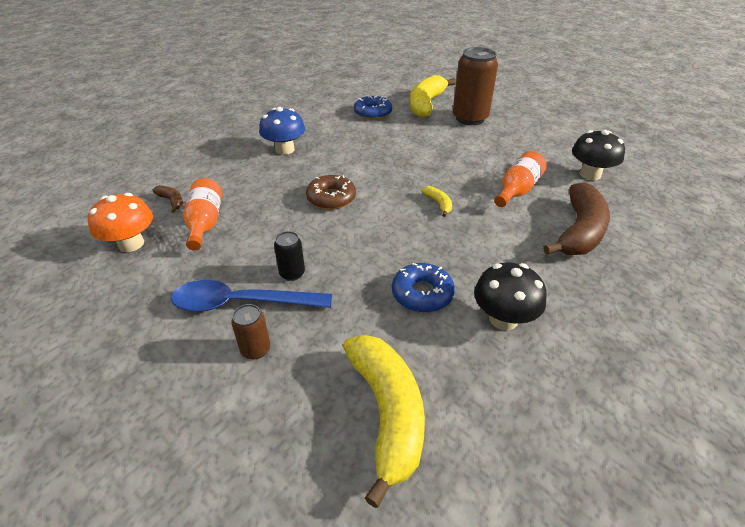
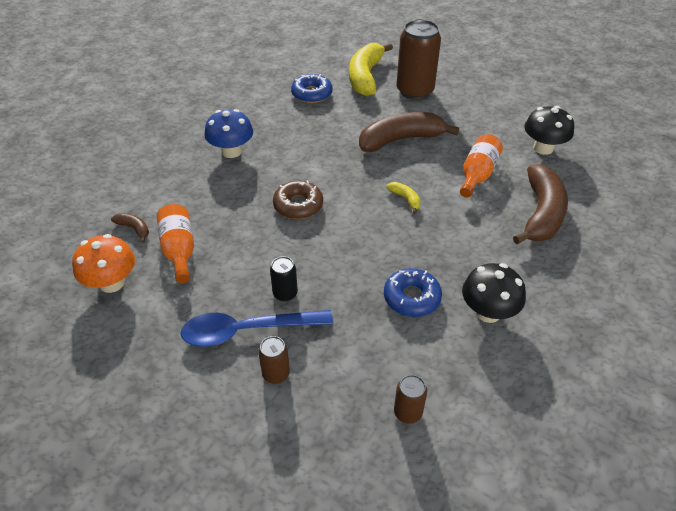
camera: 10 degrees left, 5 degrees up
yellow banana [343,335,425,508] -> brown can [394,375,427,424]
none -> brown banana [359,112,459,152]

